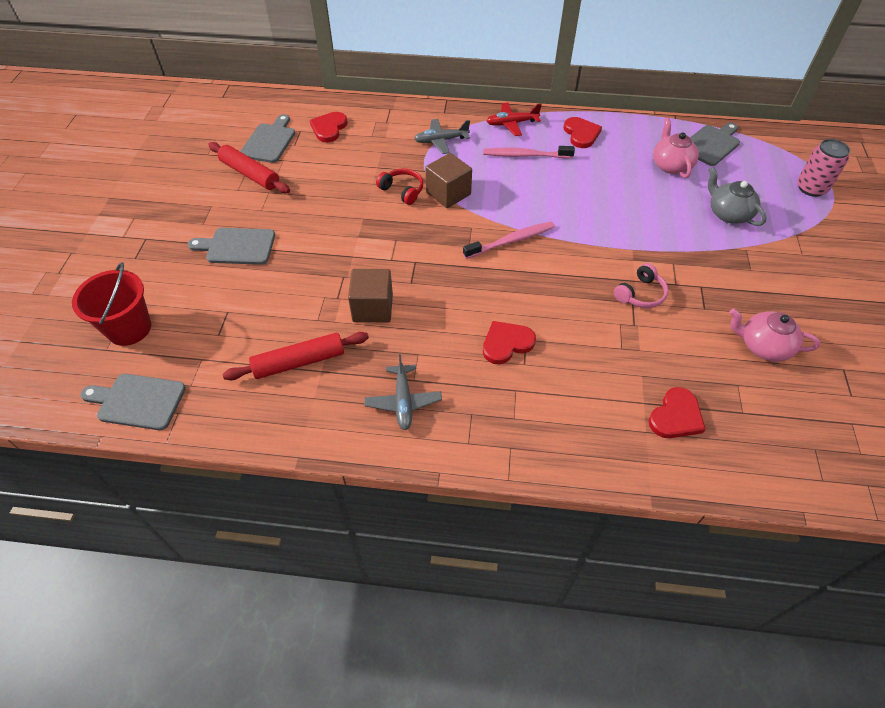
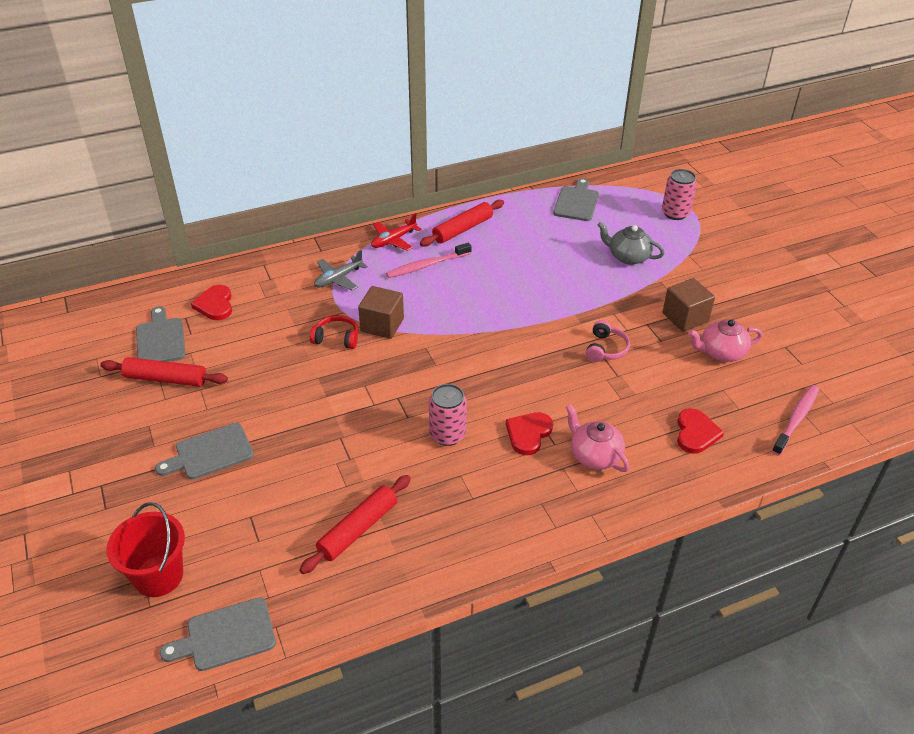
camera: 30 degrees left, 10 degrees down
brown cube [348,269,393,322] -> brown cube moved to [663,278,715,332]
grey plane [364,354,442,430] -> none
pink toothbrush [463,222,555,259] -> pink toothbrush moved to [772,385,819,455]
red heart [564,117,602,148] -> red rolling pin [420,200,504,247]
pink teapot [653,118,699,178] -> pink teapot moved to [566,404,630,472]
none -> pink can [429,384,467,446]

